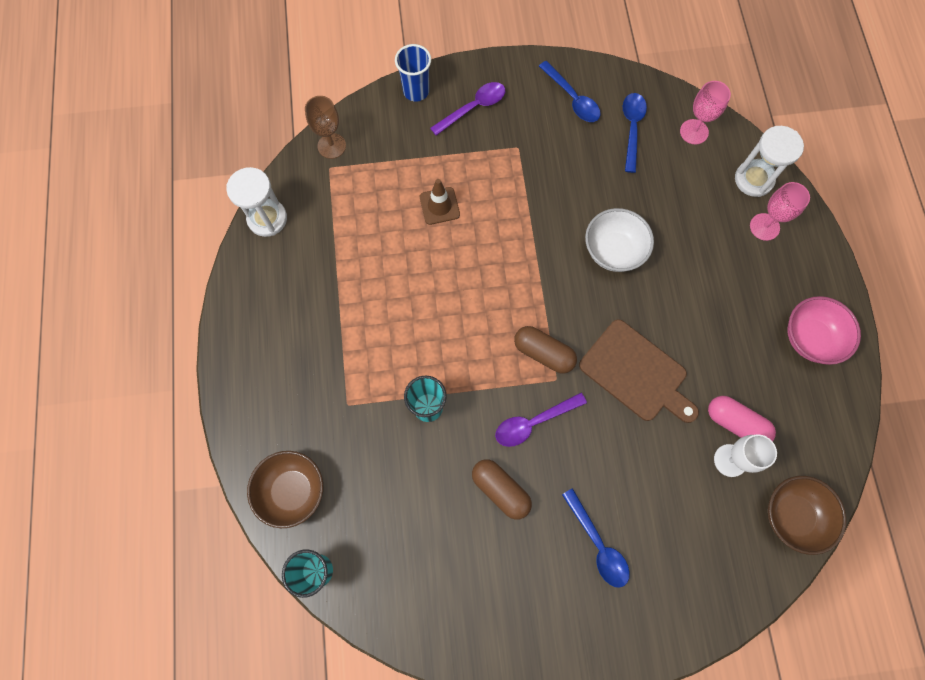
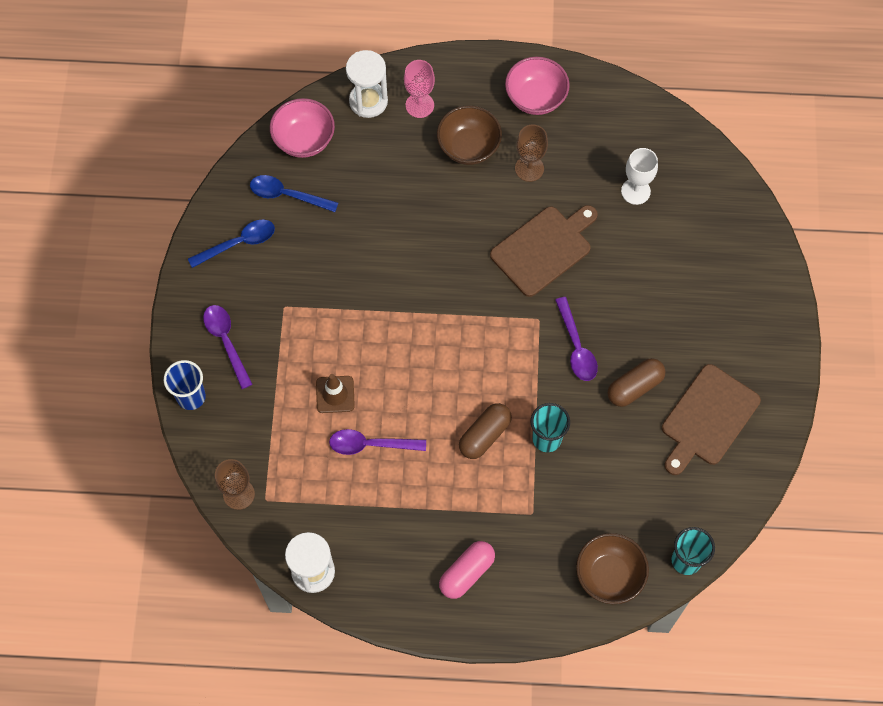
camera: 80 degrees left, 5 degrees down
brown capsule [514,326,577,374] -> brown capsule moved to [459,403,512,459]
blue spoon [562,488,630,588] -> none
white bowl [585,208,654,272] -> none
pink goblet [680,81,731,144] -> pink bowl [270,98,335,158]
pink capsule [708,396,776,441] -> pink capsule moved to [439,541,495,599]
brown bowl [768,476,846,555] -> brown bowl moved to [437,105,502,165]
none -> purple spoon [329,429,426,455]
none -> brown goblet [515,125,548,182]
none -> brown cutting board [662,364,761,475]

